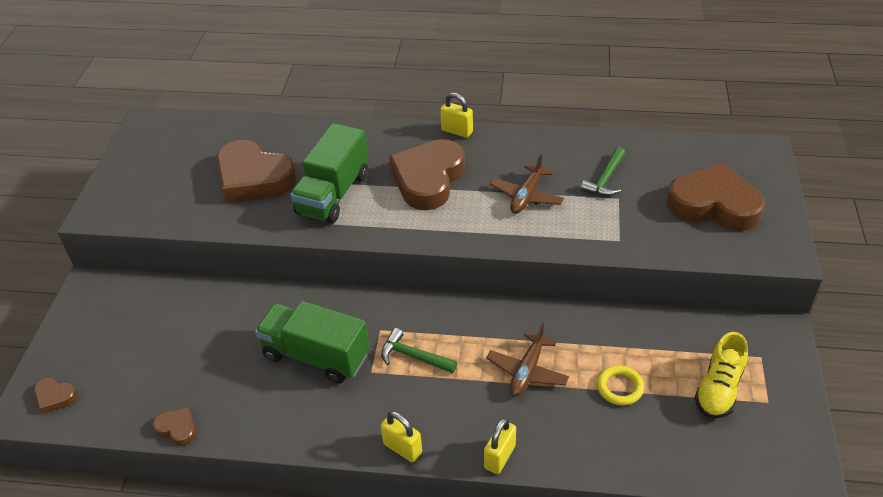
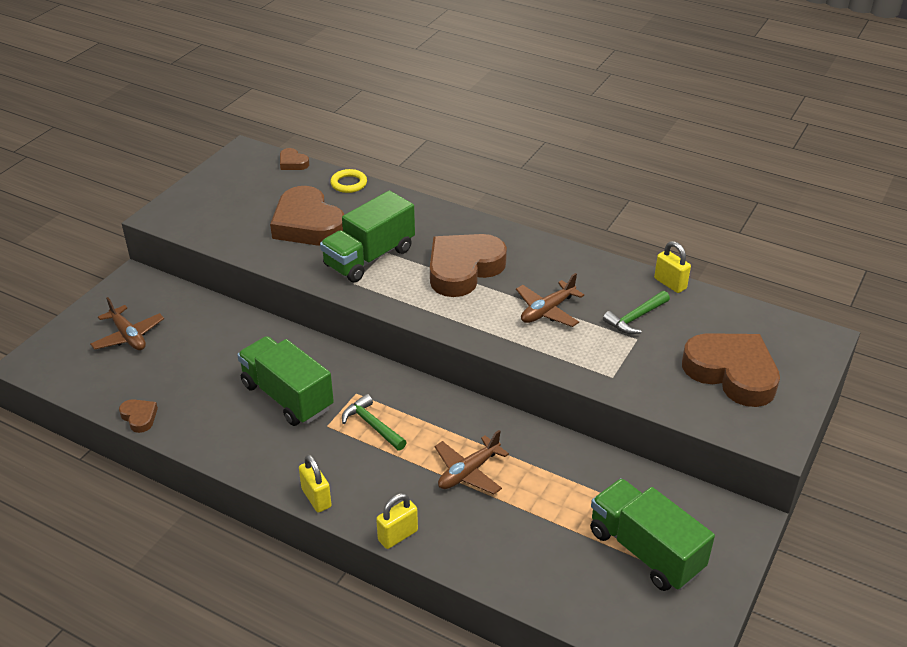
camera: 20 degrees right, 5 degrees down
brown heart [34,377,78,414] -> brown heart moved to [280,148,309,170]
yellow padlock [440,92,473,138] -> yellow padlock moved to [654,241,691,293]
yellow ring [597,365,644,405] -> yellow ring moved to [330,169,367,193]
yellow shoe [695,332,748,419] -> green truck [590,478,715,591]
none -> brown plane [90,297,164,350]

